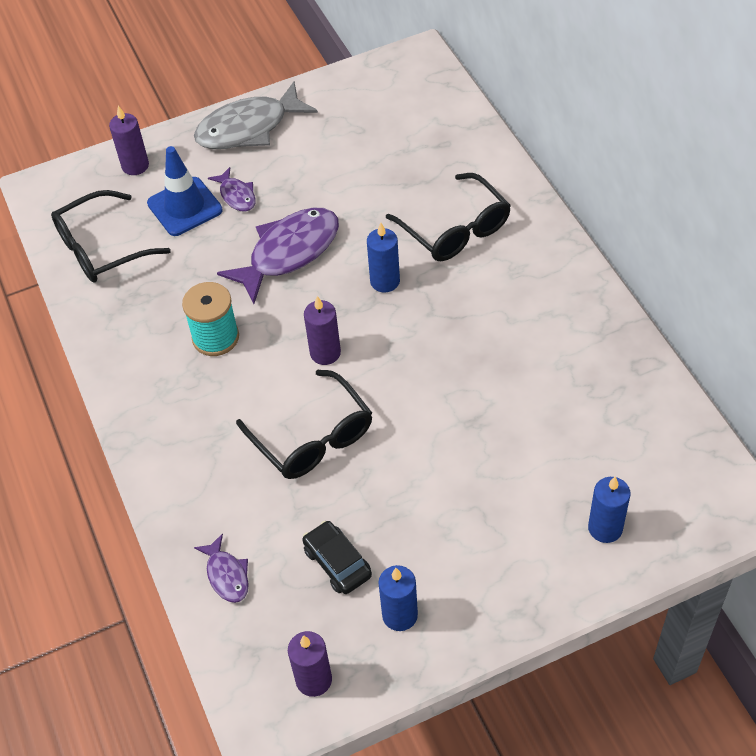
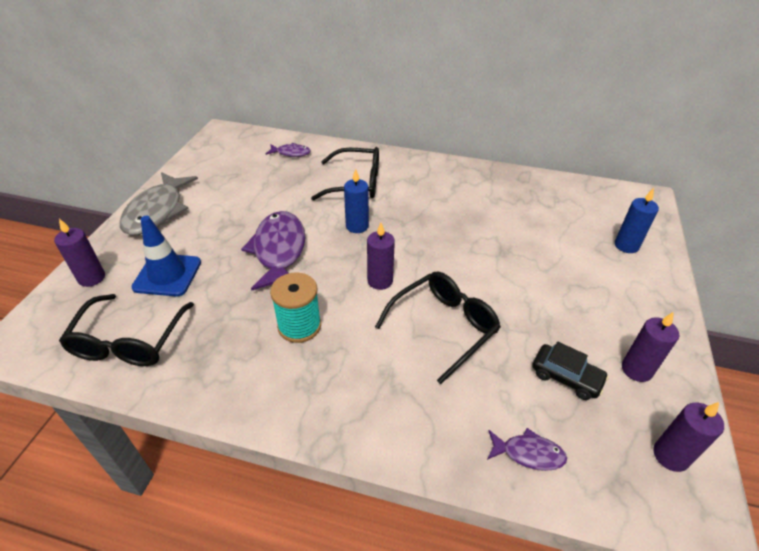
camera: 55 degrees left, 10 degrees down
purple fish [208,167,255,212] -> purple fish moved to [266,143,311,157]
black glasses [236,370,372,479] -> black glasses turned 45 degrees counterclockwise [375,271,501,384]
black car [302,521,372,594] -> black car turned 150 degrees counterclockwise [532,342,609,400]
blue candle [379,565,418,631] -> purple candle [622,312,679,382]

